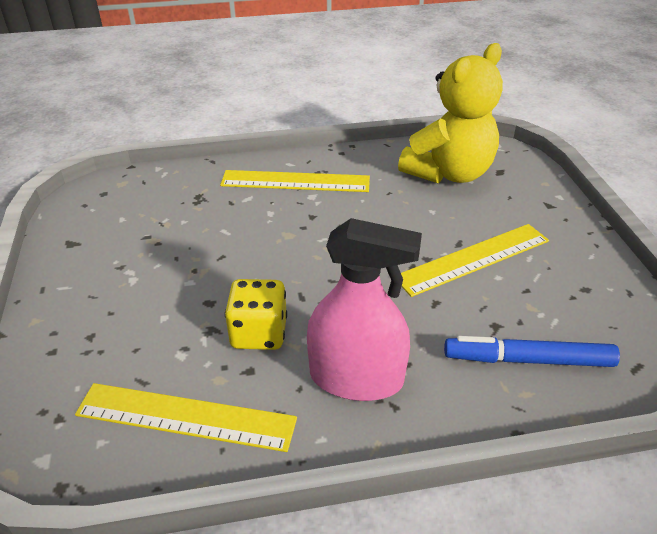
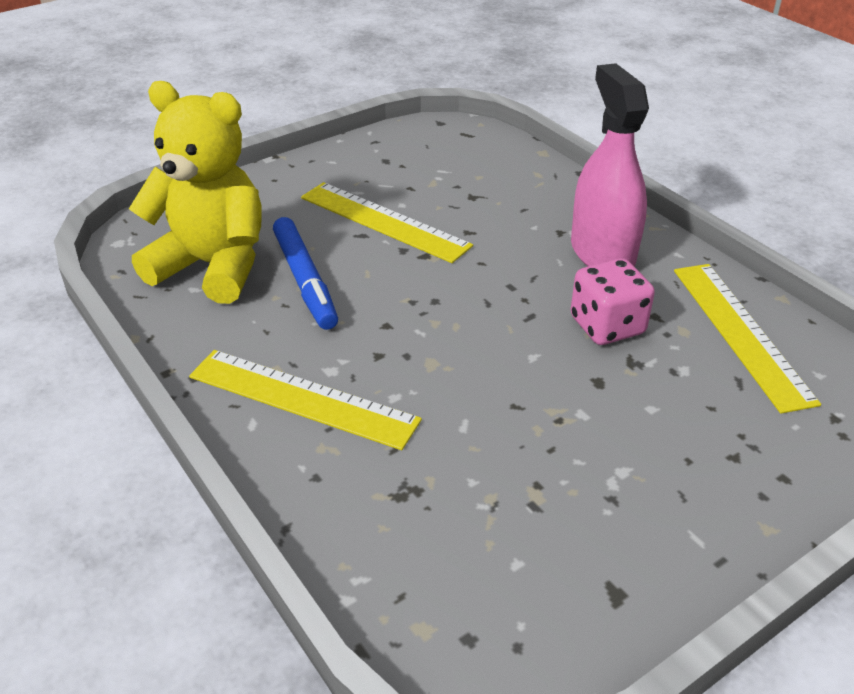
camera: 115 degrees left, 0 degrees up
yellow ruler [220,170,370,192] -> yellow ruler turned 45 degrees counterclockwise [189,350,422,450]
yellow dice [225,279,287,350] -> pink dice [571,258,655,345]
blue marker [444,336,620,367] -> blue marker moved to [273,217,338,330]

